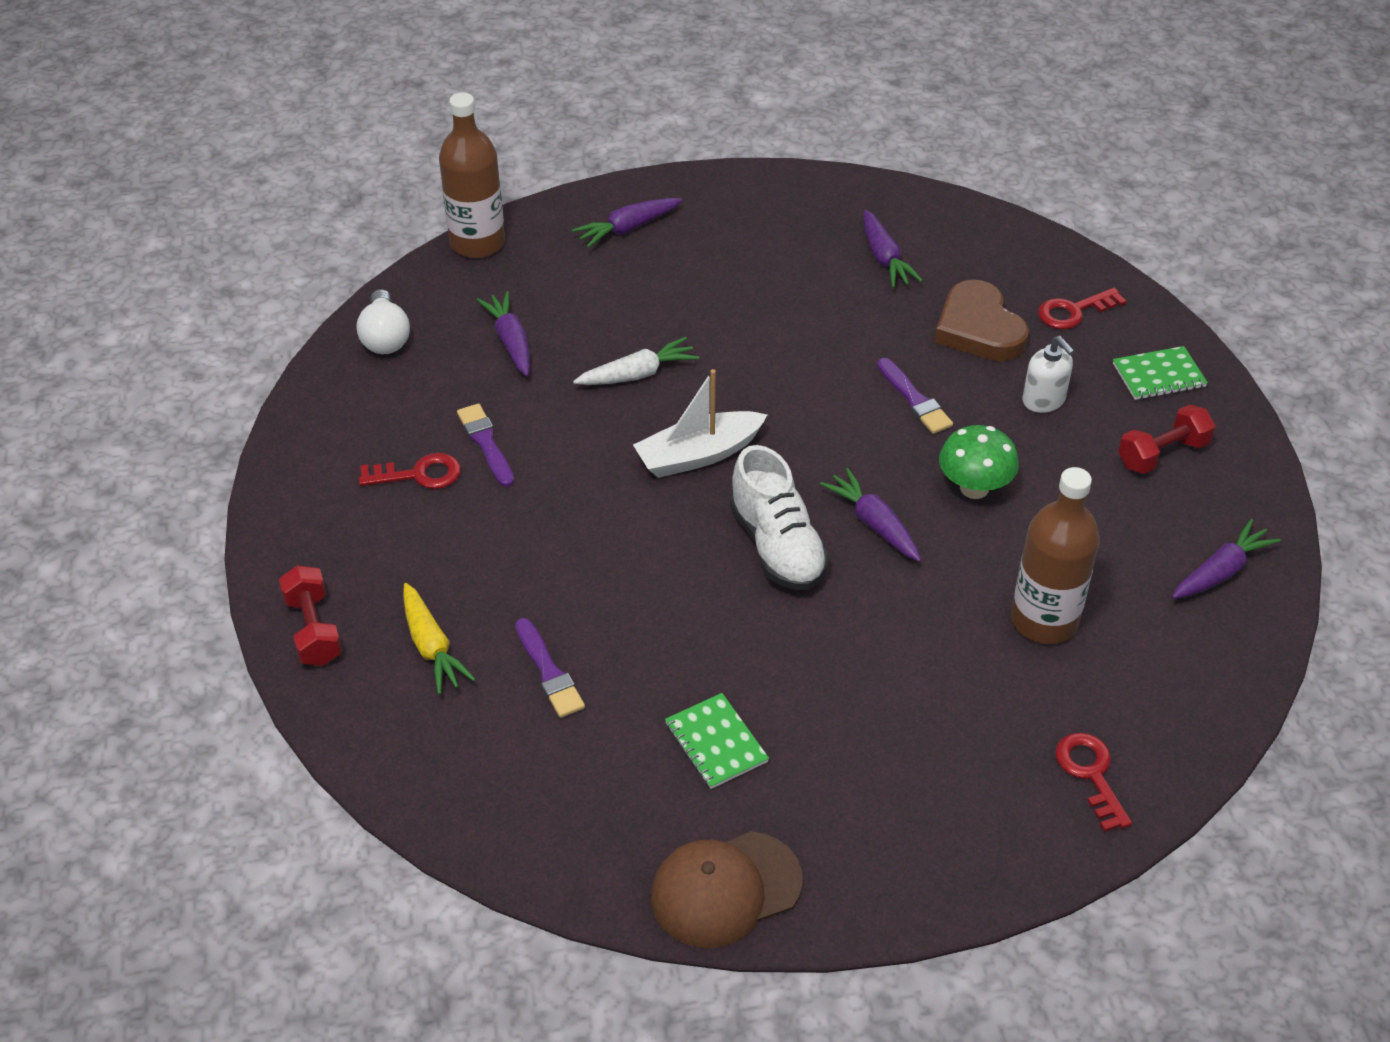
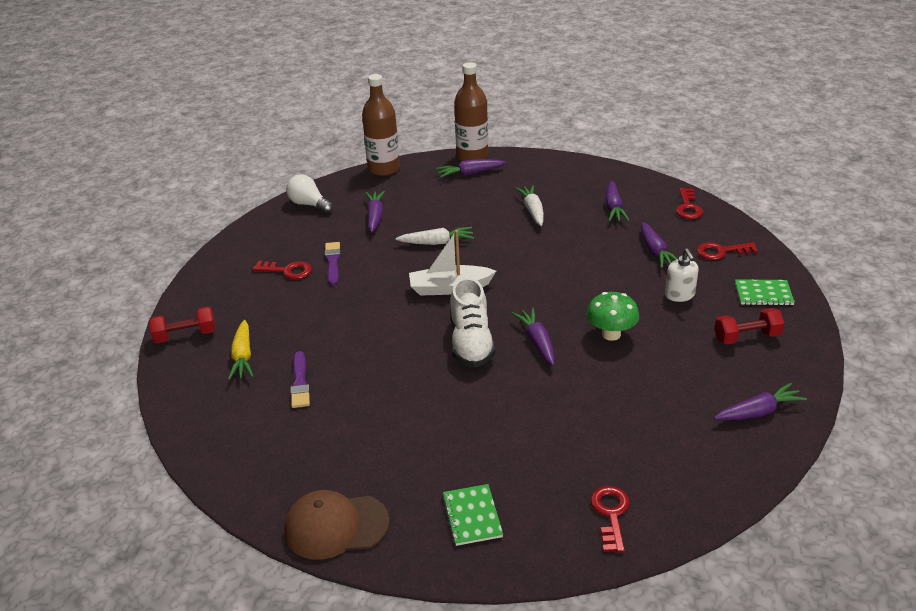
camera: 20 degrees right, 10 degrees down
red dumbbell [279,565,342,666] -> red dumbbell turned 75 degrees clockwise [149,306,216,344]
white light bulb [356,289,410,354] -> white light bulb turned 120 degrees clockwise [286,174,333,213]
green notebook [665,693,769,789] -> green notebook moved to [442,484,503,546]
purple brush [877,358,953,434] -> none
brown heart [935,280,1029,361] -> purple carrot [641,222,677,268]
brown bottle [1011,467,1100,644] -> brown bottle moved to [454,62,488,161]
none -> white carrot [515,185,544,226]
none -> red key [676,188,703,219]

